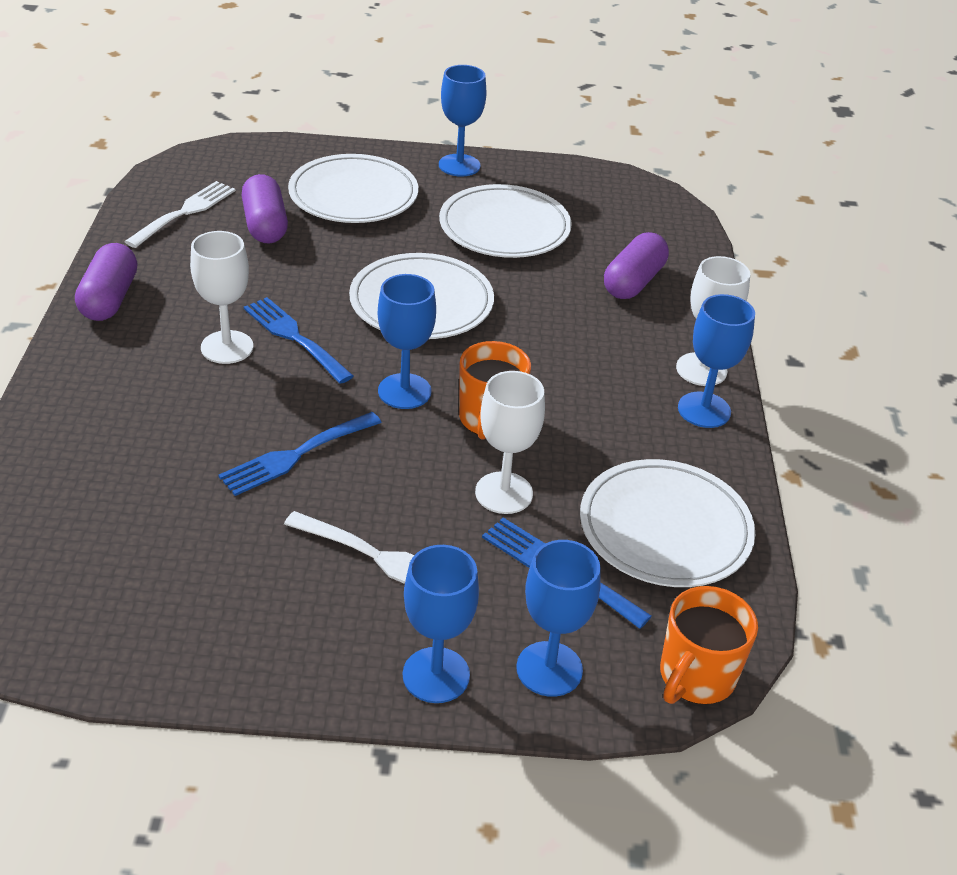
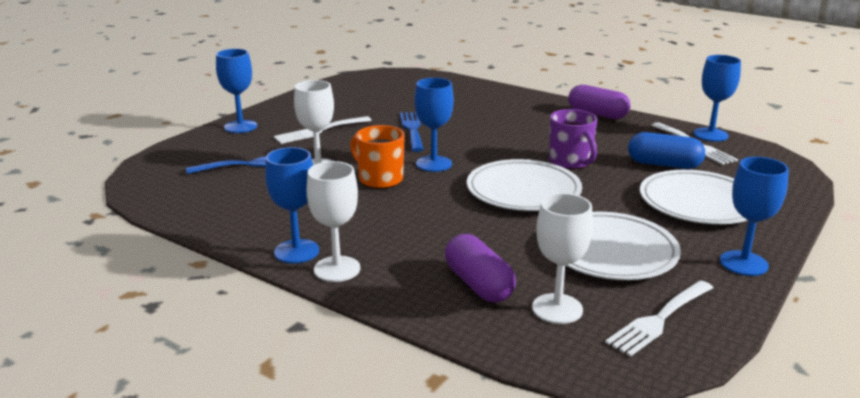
camera: 125 degrees right, 15 degrees down
white goblet [190,231,253,364] -> white goblet moved to [532,193,593,324]
purple capsule [241,174,288,244] -> blue capsule [628,132,705,169]
blue fork [244,297,354,384] -> none
blue goblet [516,540,601,697] -> blue goblet moved to [694,55,741,142]
white plate [580,459,755,587] -> none
orange mug [660,586,758,704] -> none
none -> purple mug [549,109,597,169]
none -> white fork [605,280,713,357]

